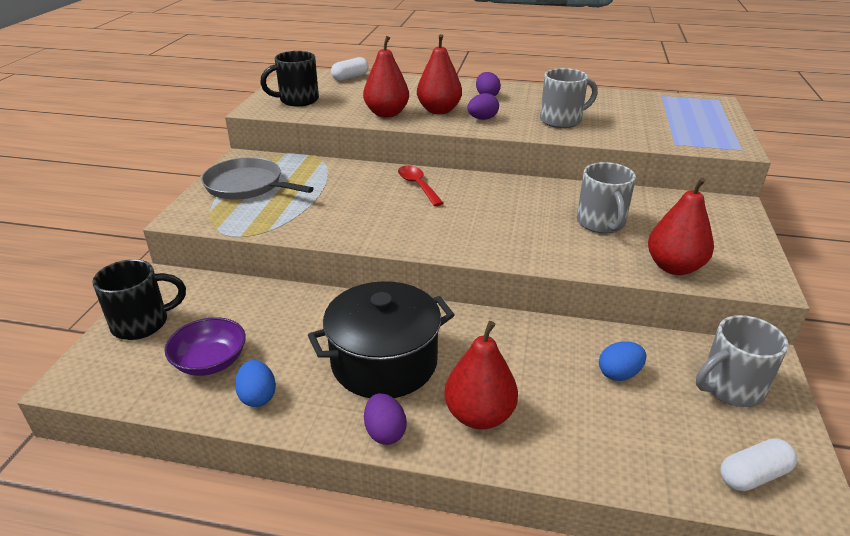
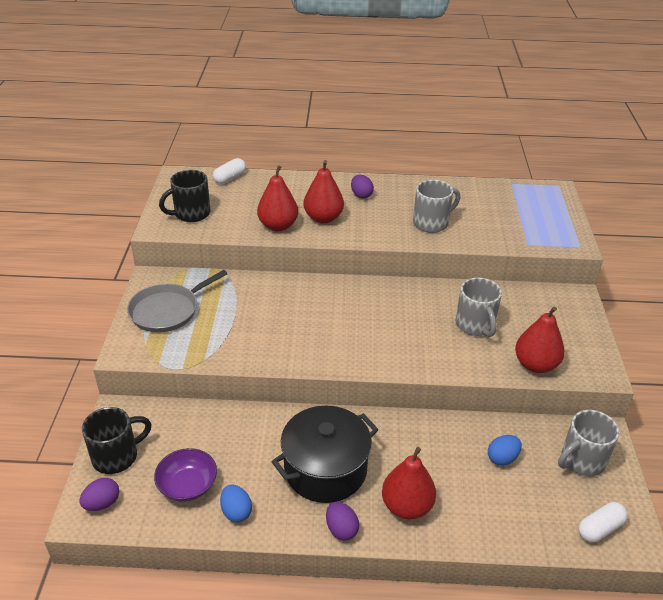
camera: 10 degrees left, 5 degrees up
grey pan [201,157,314,199] -> grey pan turned 60 degrees counterclockwise [127,270,227,333]
red spoon [398,165,444,206] -> none
purple egg [467,93,499,120] -> purple egg moved to [79,478,119,511]

